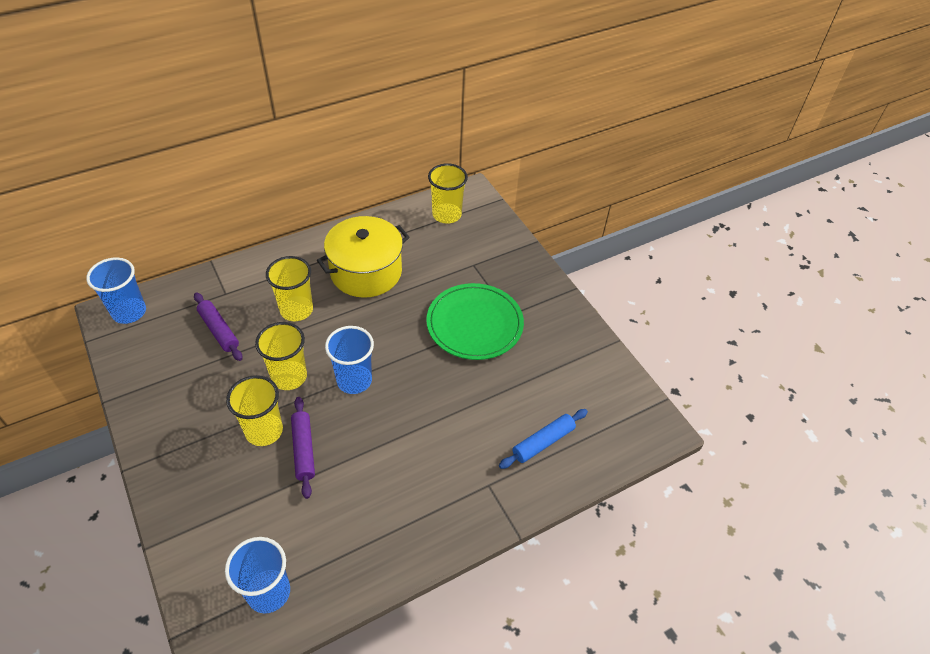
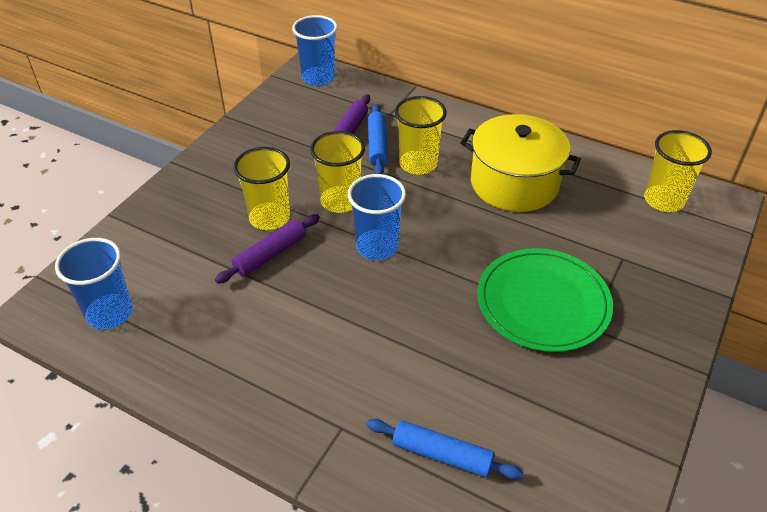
camera: 60 degrees right, 5 degrees down
none -> blue rolling pin [368,104,388,174]

